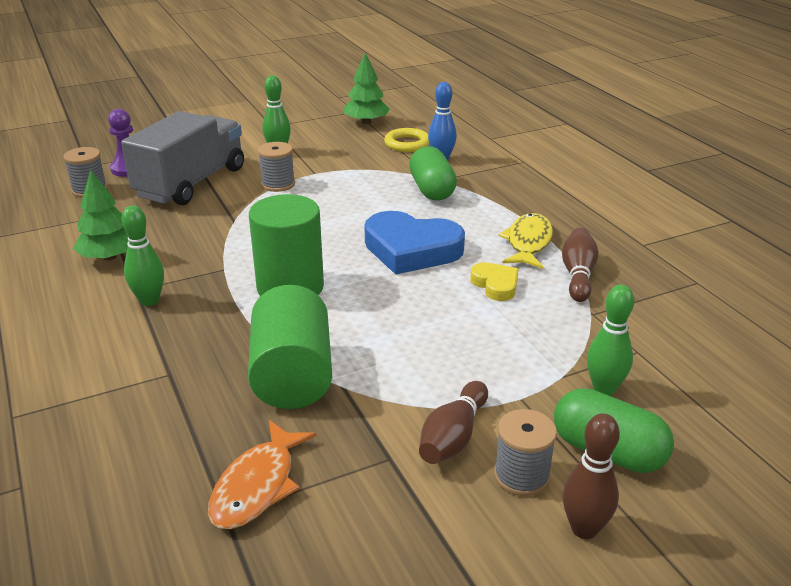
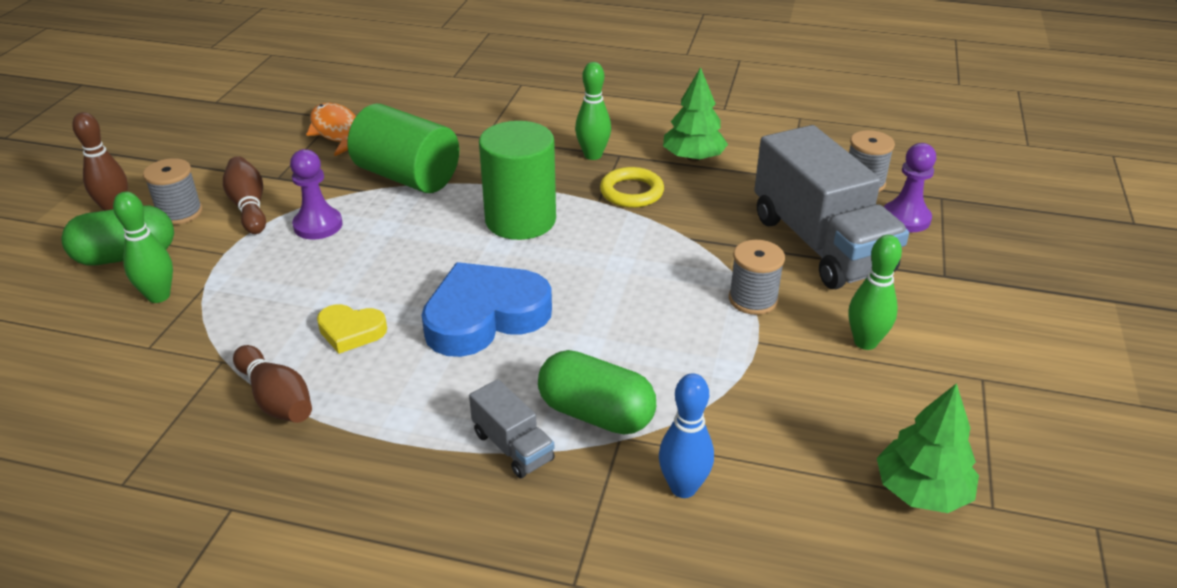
camera: 130 degrees right, 5 degrees up
yellow ring [384,128,429,152] -> yellow ring moved to [600,167,664,208]
yellow fish [498,213,553,269] -> none
none -> purple pawn [290,149,343,240]
none -> grey truck [469,379,555,478]

